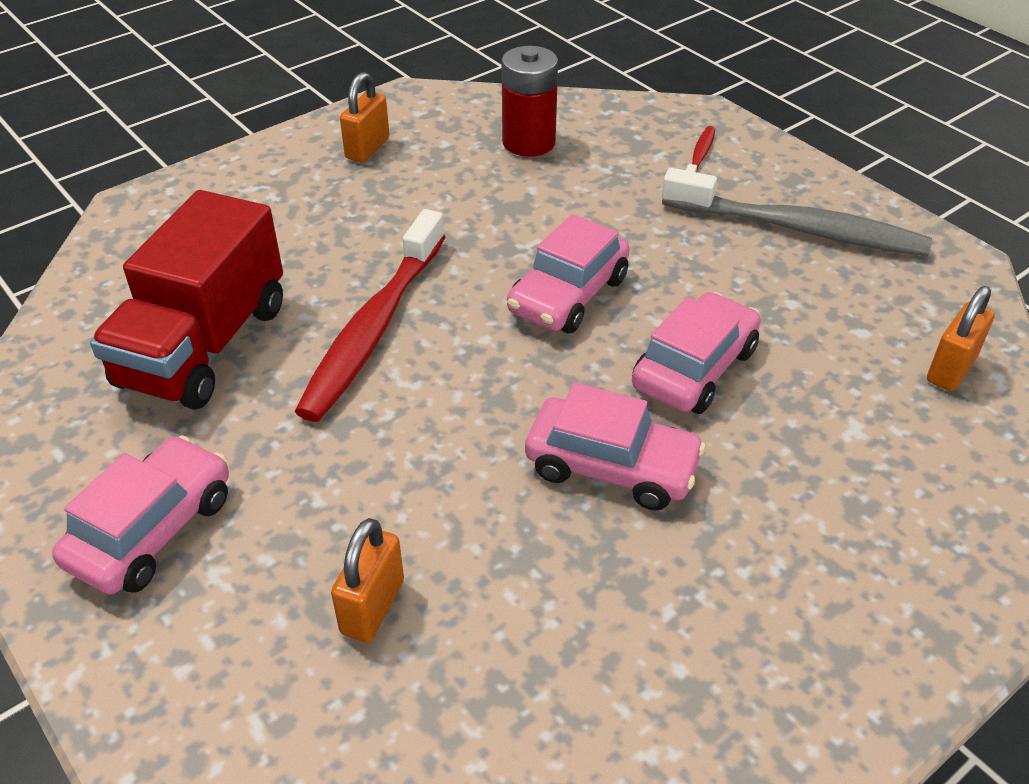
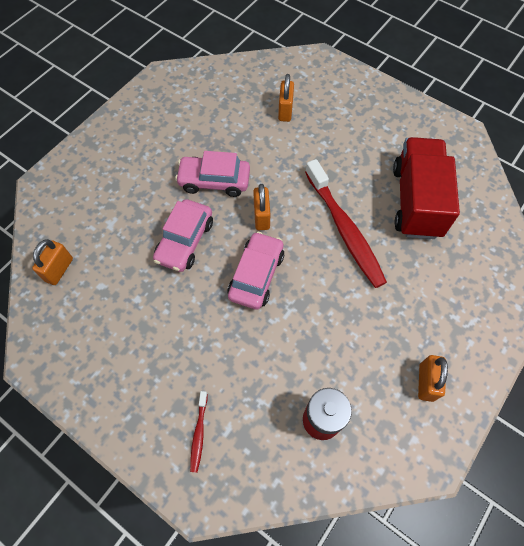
camera: 165 degrees right, 20 degrees up
pink car [52,436,229,594] -> none
red toothbrush [295,209,445,422] -> red toothbrush turned 150 degrees clockwise [305,159,387,288]
grey toothbrush [662,168,932,256] -> none
none -> orange padlock [253,184,270,230]

